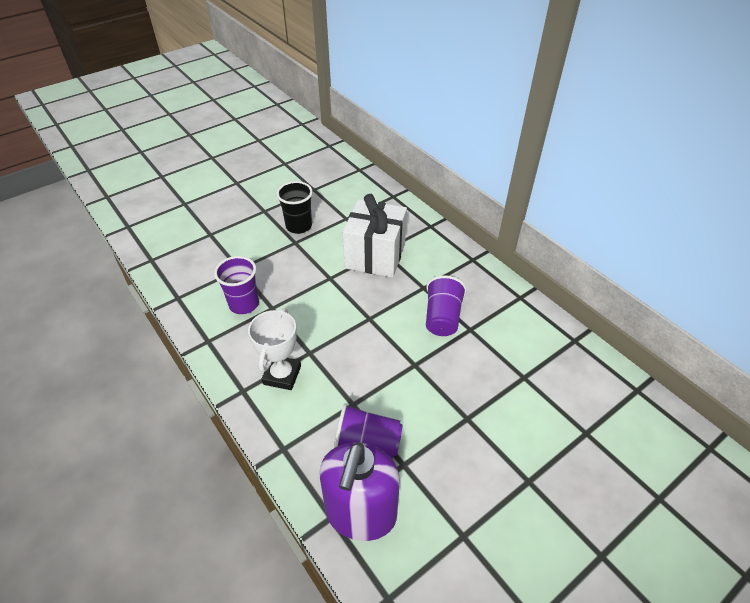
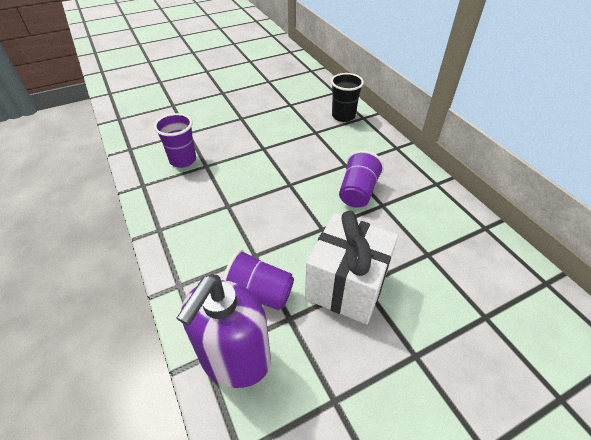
camera: 10 degrees right, 0 degrees up
white trophy [248,308,301,390] -> none
black cup [276,181,313,234] -> black cup moved to [331,73,364,122]
white gift [343,194,407,278] -> white gift moved to [305,211,398,324]

